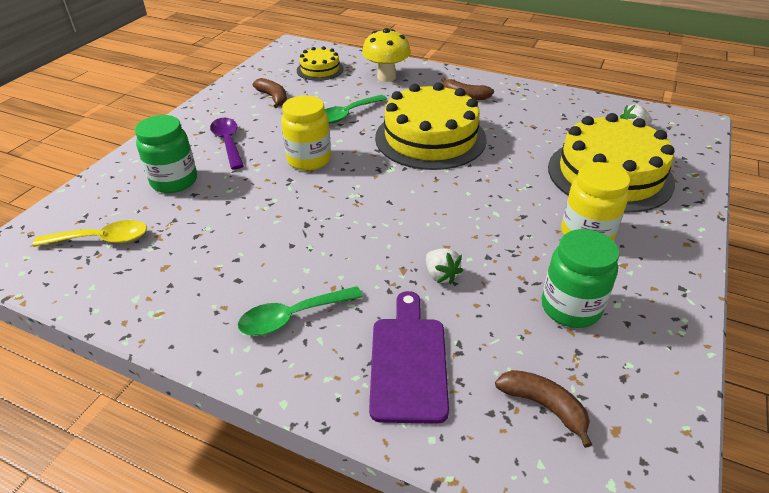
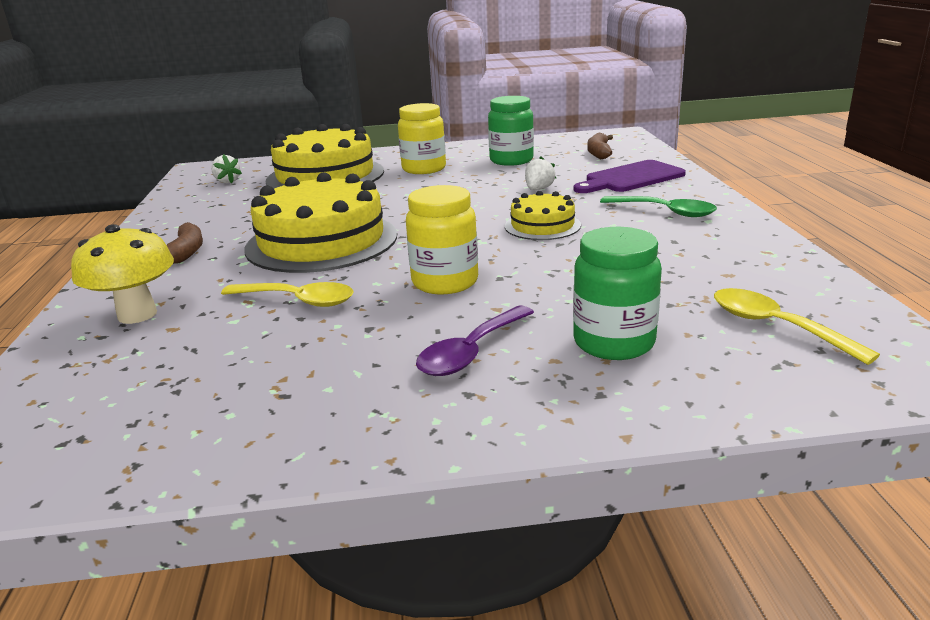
camera: 120 degrees left, 15 degrees down
brown banana [252,78,287,108] -> none
yellow cake [297,46,344,81] -> yellow cake moved to [505,191,581,240]
green spoon [325,95,387,124] -> yellow spoon [221,282,354,307]

